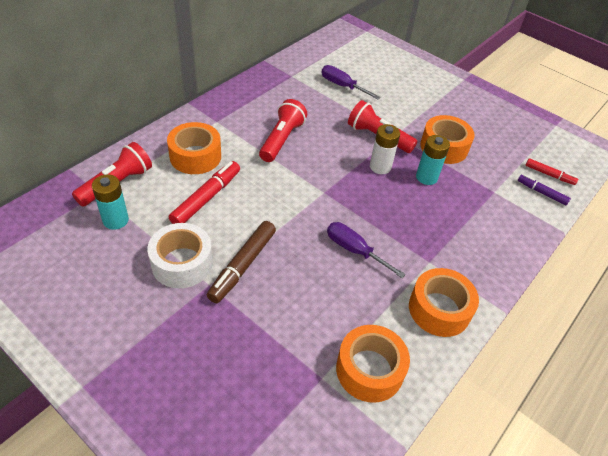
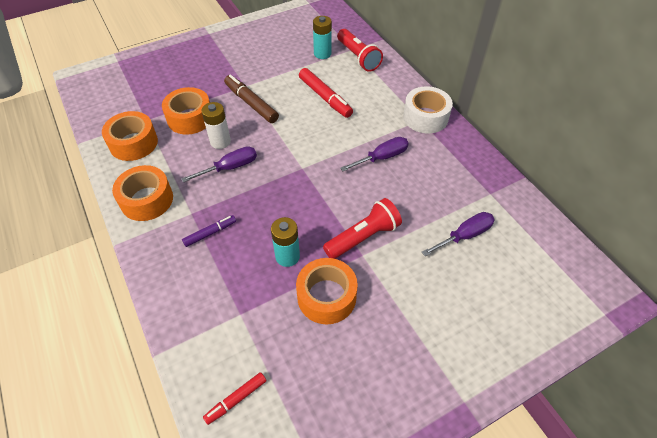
camera: 115 degrees right, 5 degrees up
white tape [147,223,213,288] -> white tape moved to [403,86,453,133]
orange tape [167,122,221,174] -> orange tape moved to [162,87,210,135]
red flashlight [259,99,307,162] -> purple screwdriver [340,137,409,171]
white battery [370,124,400,174] -> white battery moved to [201,102,231,149]
purple marker [518,175,571,205] -> purple marker moved to [182,215,236,247]

